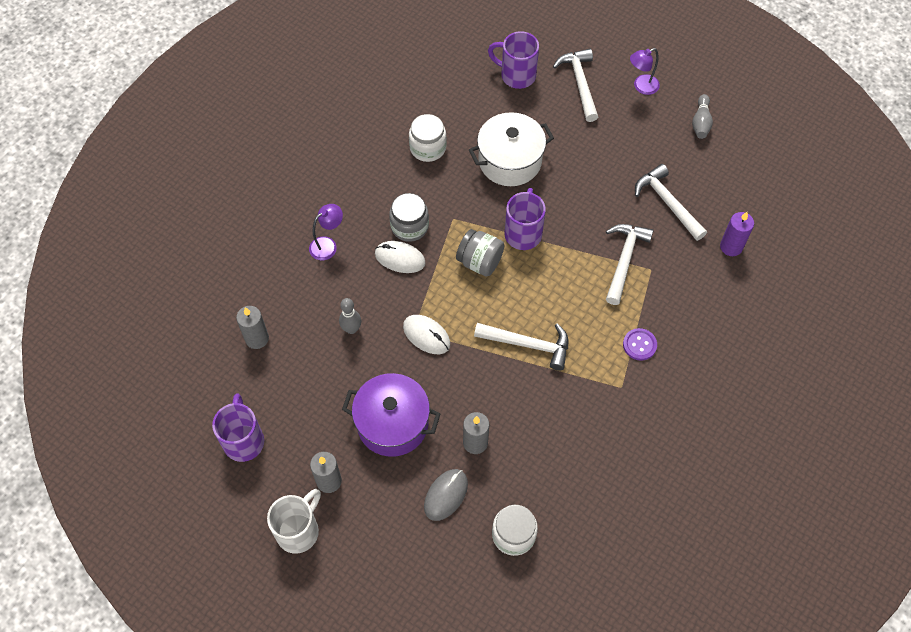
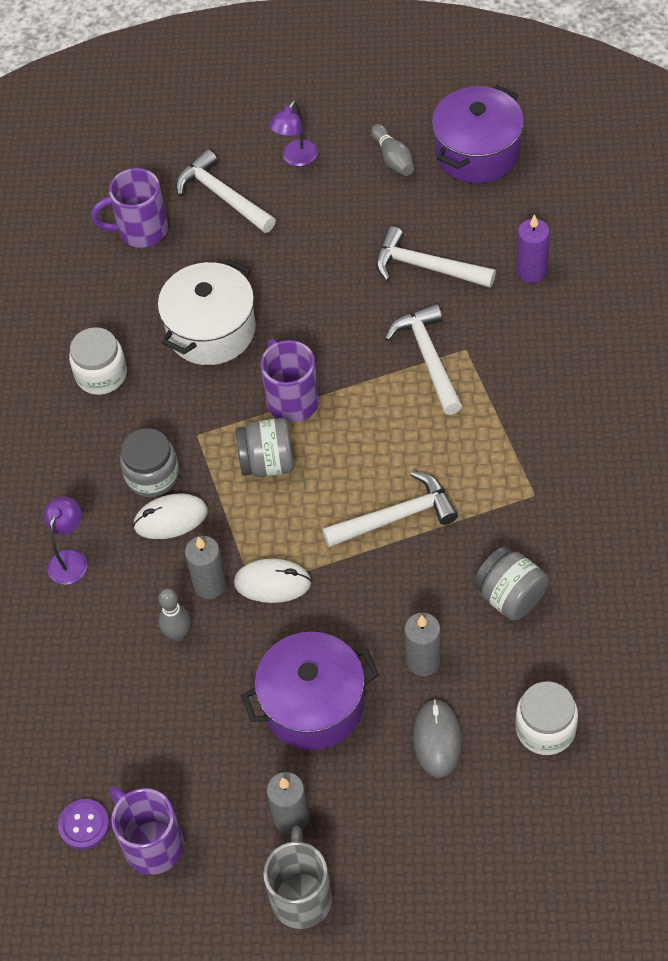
camera: 30 degrees left, 5 degrees down
grey candle [236,306,269,349] -> grey candle moved to [185,536,227,599]
white mug [267,489,321,554] -> grey mug [263,826,332,929]
purple button [623,328,657,361] -> purple button moved to [58,799,110,849]
none -> purple pot [432,85,524,183]
none -> grey jar [474,547,549,621]

